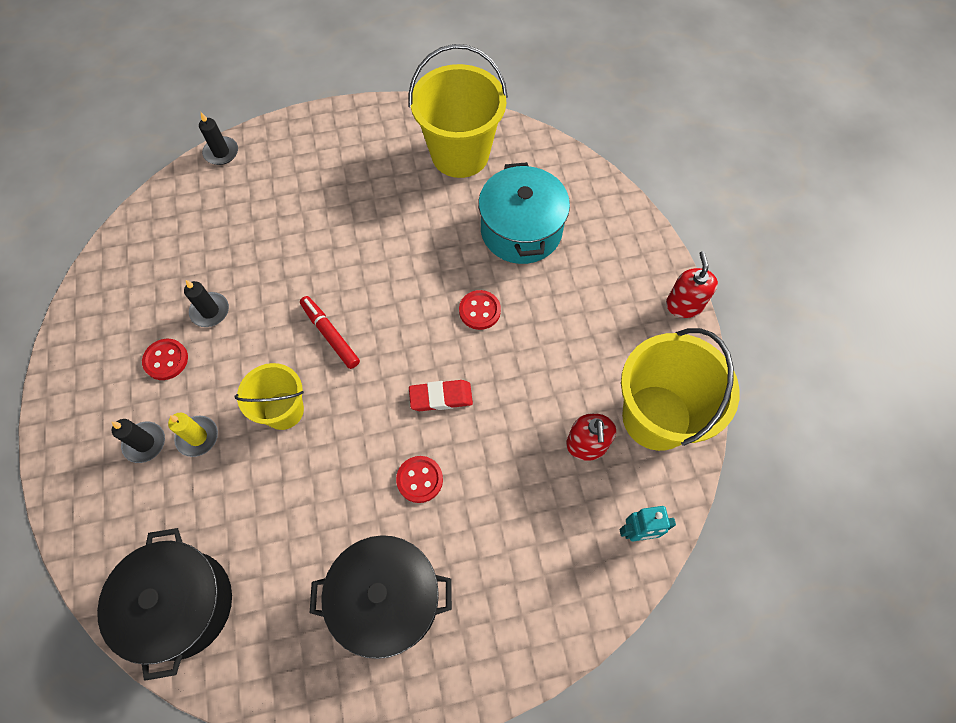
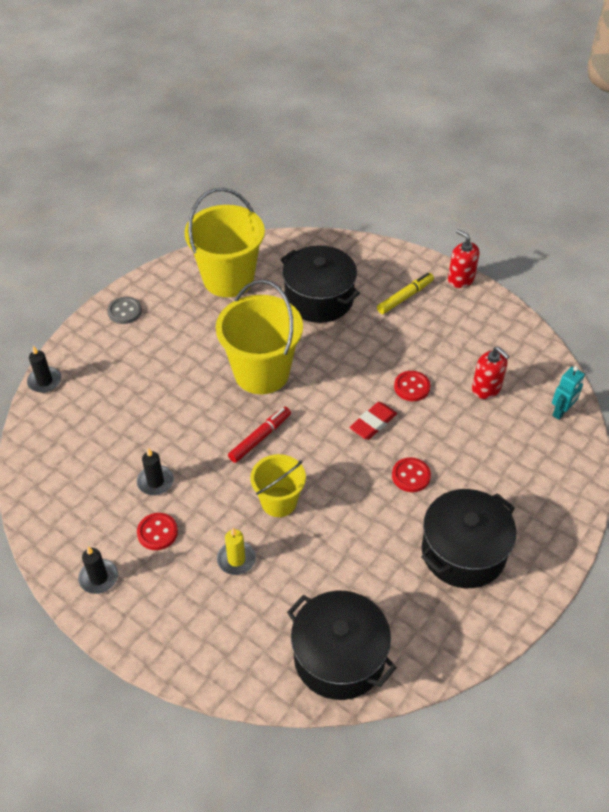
camera: 40 degrees left, 15 degrees down
black candle [112,419,165,463] -> black candle moved to [78,547,118,594]
red marker [300,296,360,369] -> red marker turned 120 degrees clockwise [228,407,291,463]
red button [459,290,501,330] -> red button moved to [394,371,430,401]
turquoise pot [478,162,570,264] -> black pot [280,245,360,323]
yellow bucket [621,328,740,451] -> yellow bucket moved to [216,280,303,394]
none -> grey button [107,297,142,324]
none -> yellow marker [377,273,434,314]

